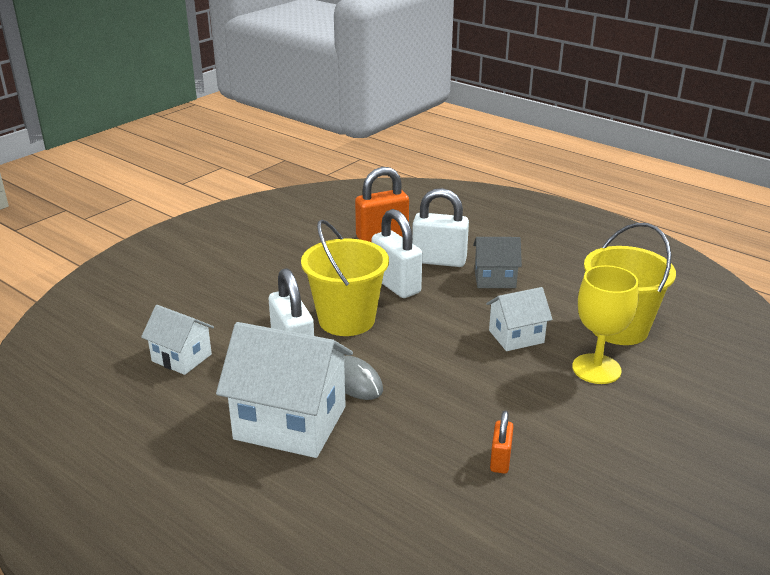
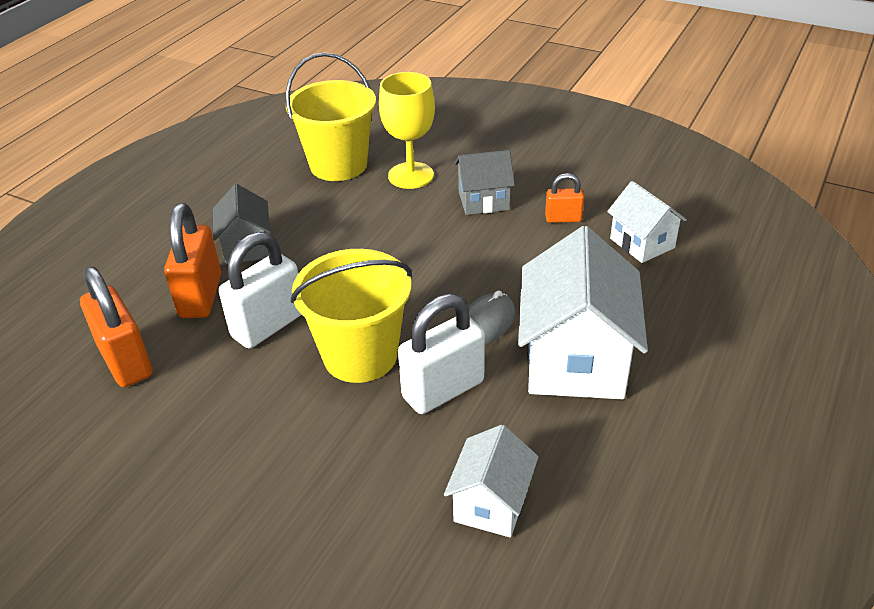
camera: 100 degrees left, 10 degrees up
white padlock [412,188,469,267] -> orange padlock [164,203,221,318]
white house [486,287,553,351] -> white house moved to [607,181,687,263]
none -> grey house [454,150,515,215]

